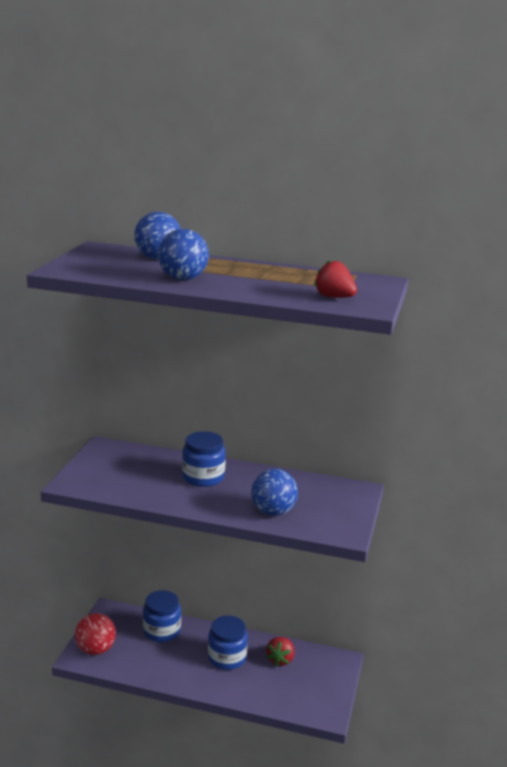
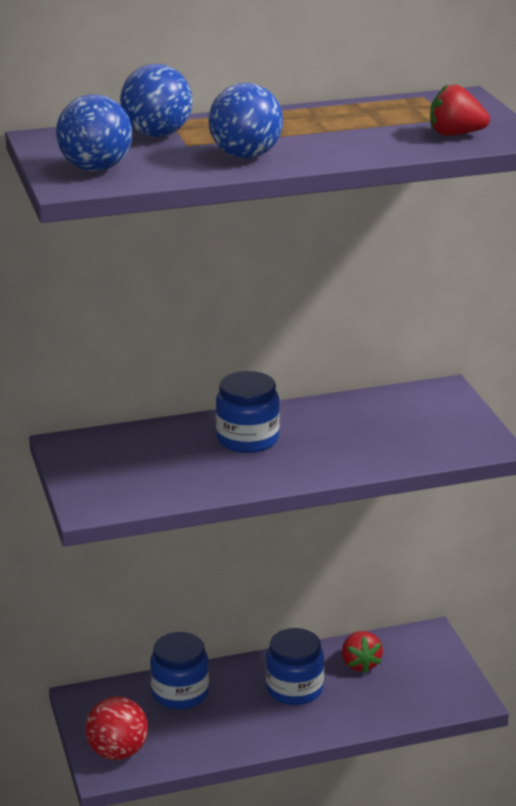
camera: 30 degrees left, 5 degrees up
blue ball [251,469,298,516] -> blue ball moved to [56,95,132,171]

